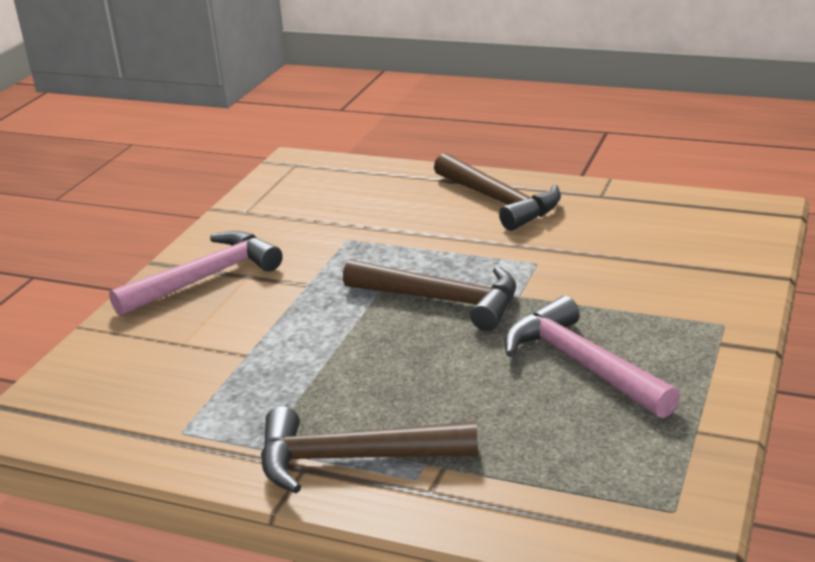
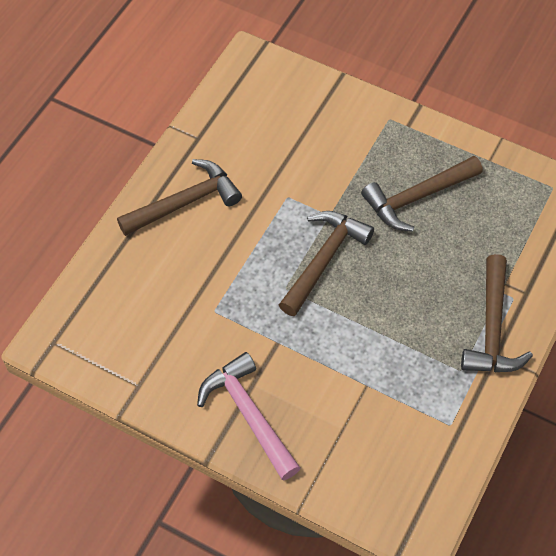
camera: 85 degrees left, 30 degrees up
pink hammer [504,296,680,418] -> brown hammer [361,156,483,231]

